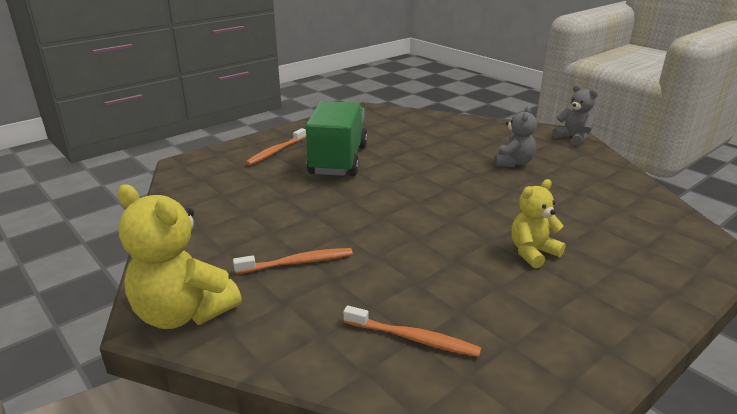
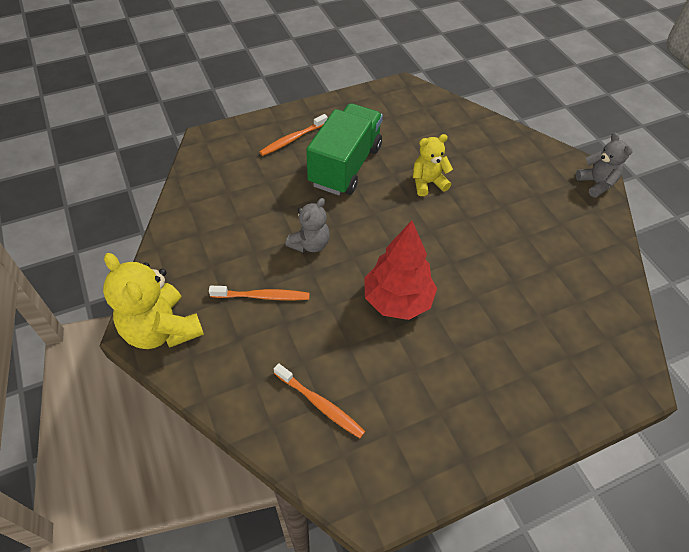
camera: 15 degrees right, 25 degrees up
grey teddy bear [495,106,537,167] -> grey teddy bear moved to [285,198,330,253]
yellow teddy bear [511,179,565,268] -> yellow teddy bear moved to [413,134,453,196]
none -> red tree [364,220,437,320]

